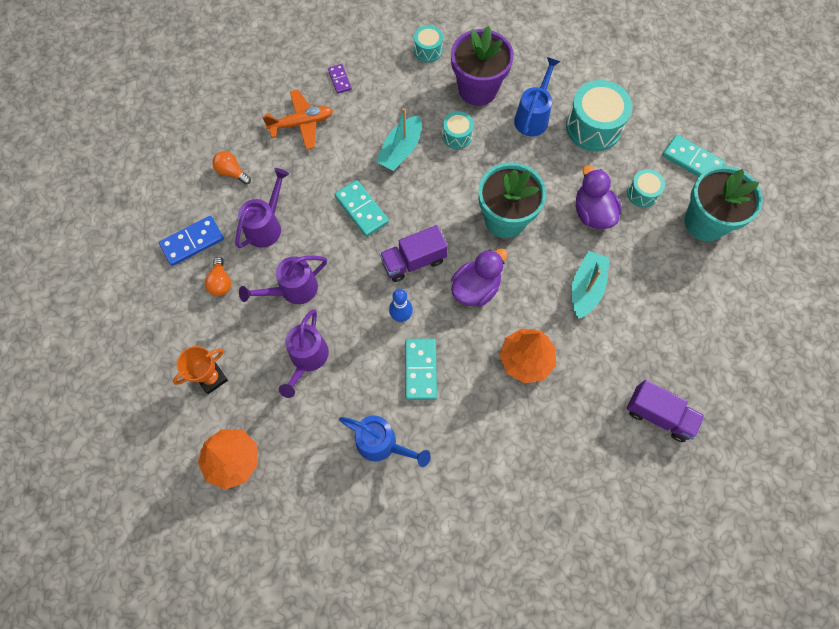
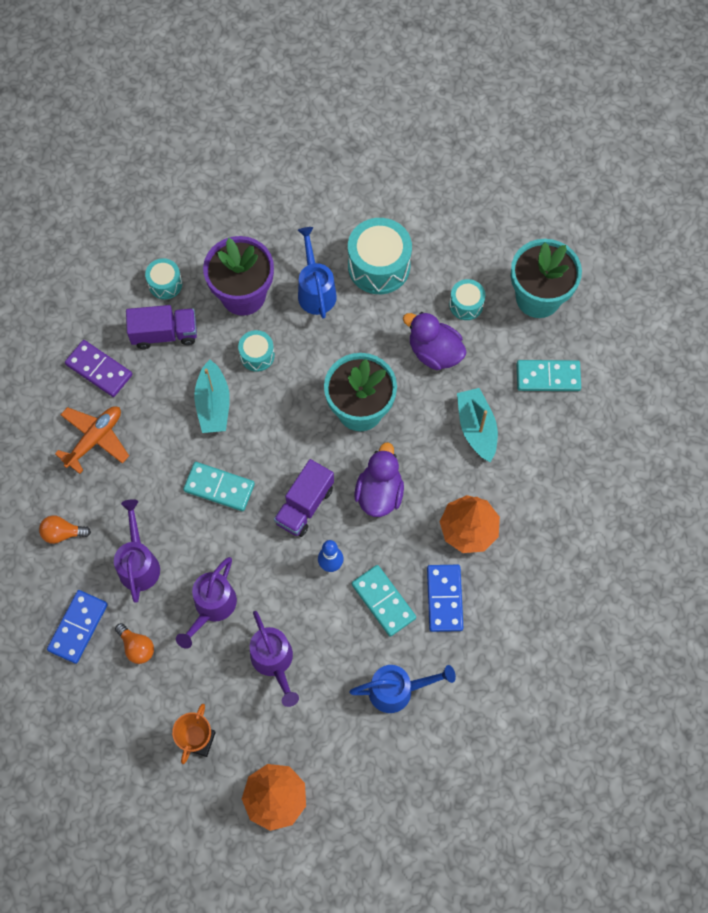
camera: 35 degrees left, 0 degrees up
purple domino [328,64,352,94] -> purple domino [65,340,132,397], size x1.70
purple truck [627,380,705,442] -> purple truck moved to [126,305,197,349]
turquoise domino [662,135,725,177] -> turquoise domino moved to [517,360,581,391]
none -> blue domino [427,565,463,632]

